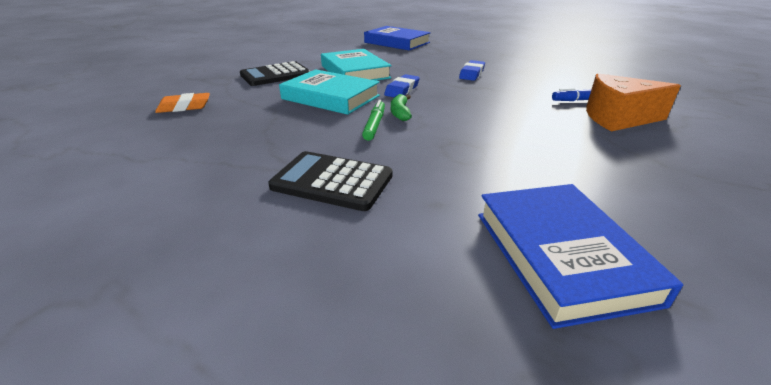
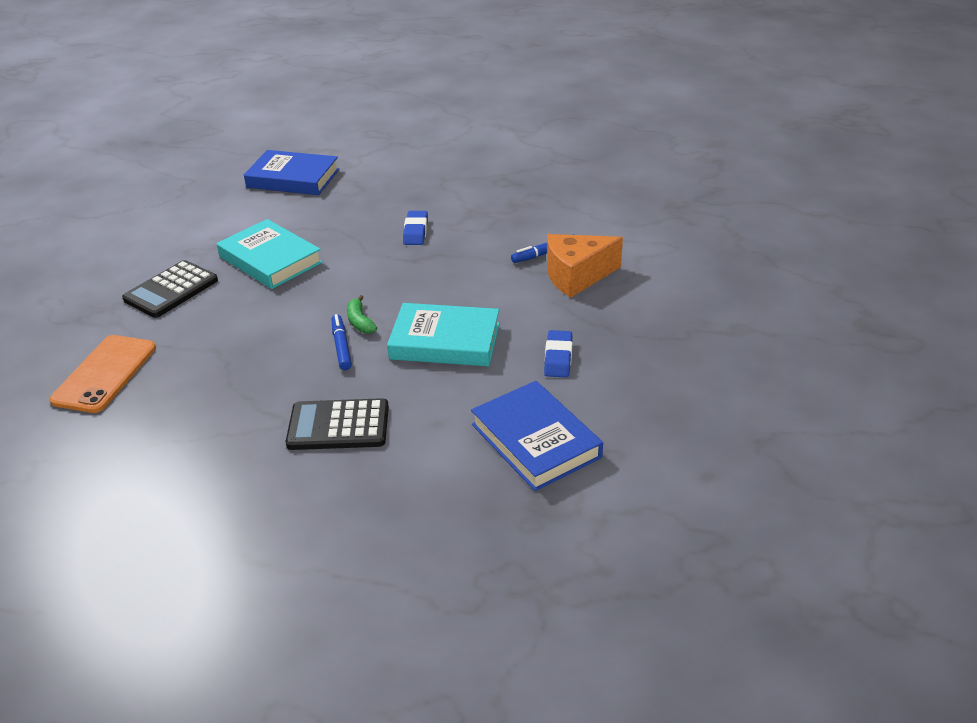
camera: 20 degrees left, 5 degrees up
orange eraser [155,93,210,113] -> orange phone [49,335,156,413]
turquoise book [279,69,380,115] -> turquoise book moved to [387,303,500,367]
green marker [362,100,385,141] -> blue marker [332,314,352,370]
blue eraser [384,74,420,97] -> blue eraser moved to [544,330,573,378]

